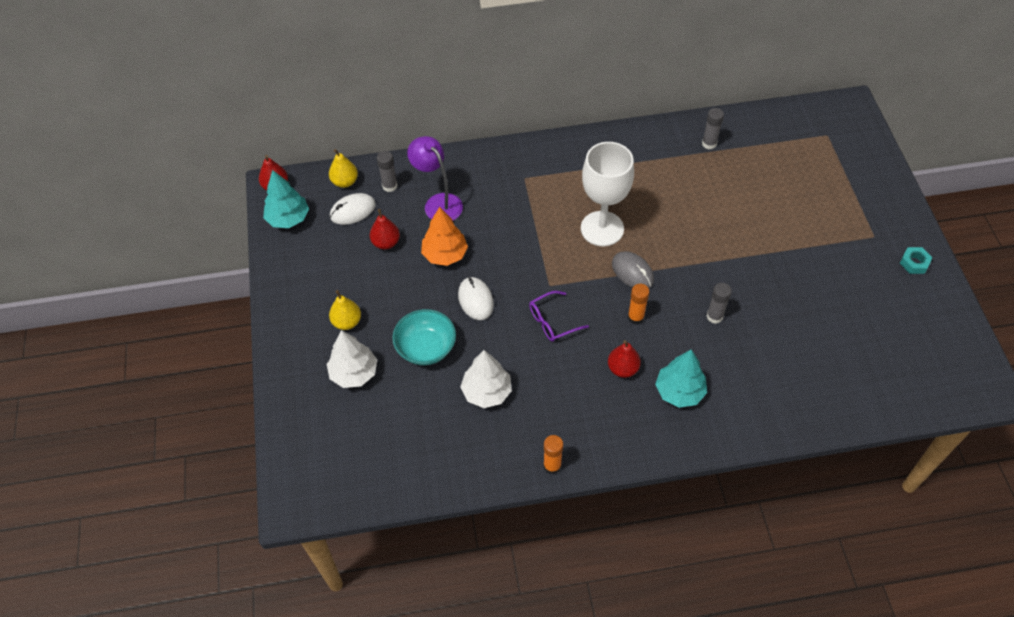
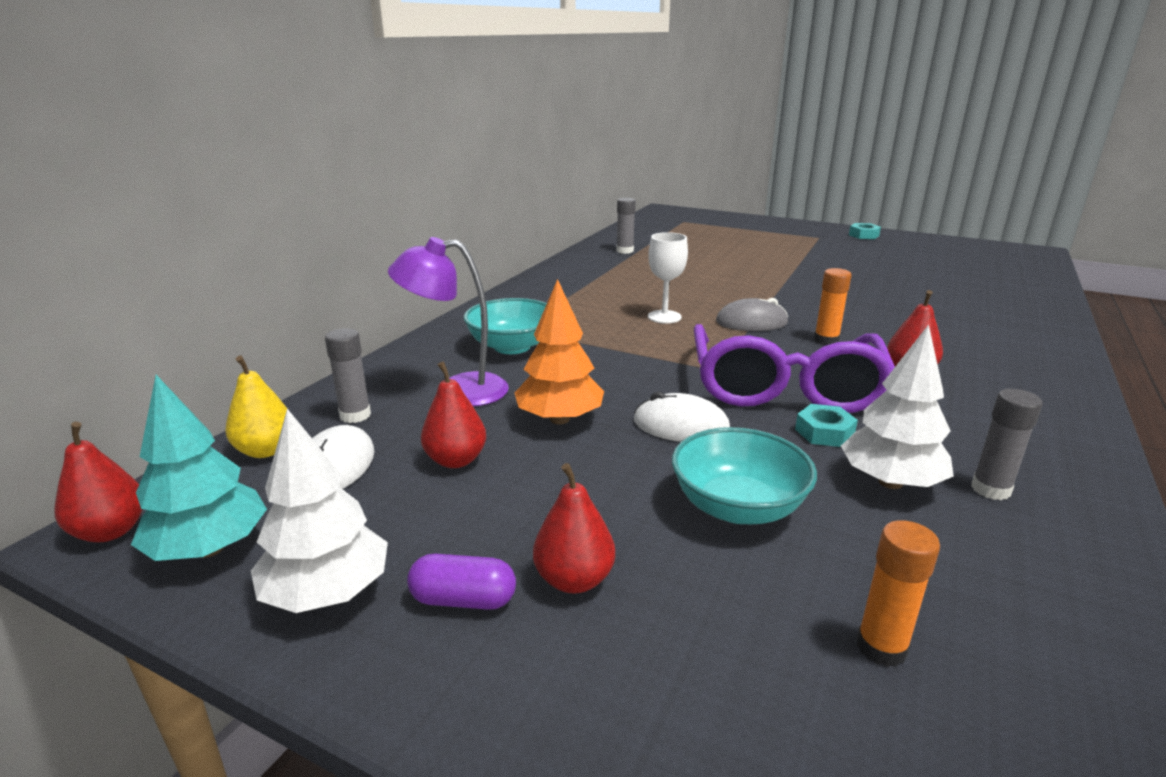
camera: 55 degrees left, 30 degrees down
white tree [327,330,377,388] -> white tree moved to [251,409,388,613]
yellow pear [329,290,361,330] -> red pear [533,463,615,594]
purple glasses [529,291,589,341] -> purple glasses [694,324,895,413], size x2.13
orange glue stick [543,435,563,474] -> orange glue stick moved to [856,520,940,667]
white goblet [581,142,634,246] -> white goblet [648,232,688,324], size x0.54
turquoise tree [655,349,707,408] -> none
grey glue stick [707,283,732,324] -> grey glue stick moved to [971,389,1043,500]
none -> purple capsule [407,554,516,610]
none -> turquoise bowl [464,298,547,354]
none -> turquoise nut [795,404,858,447]

